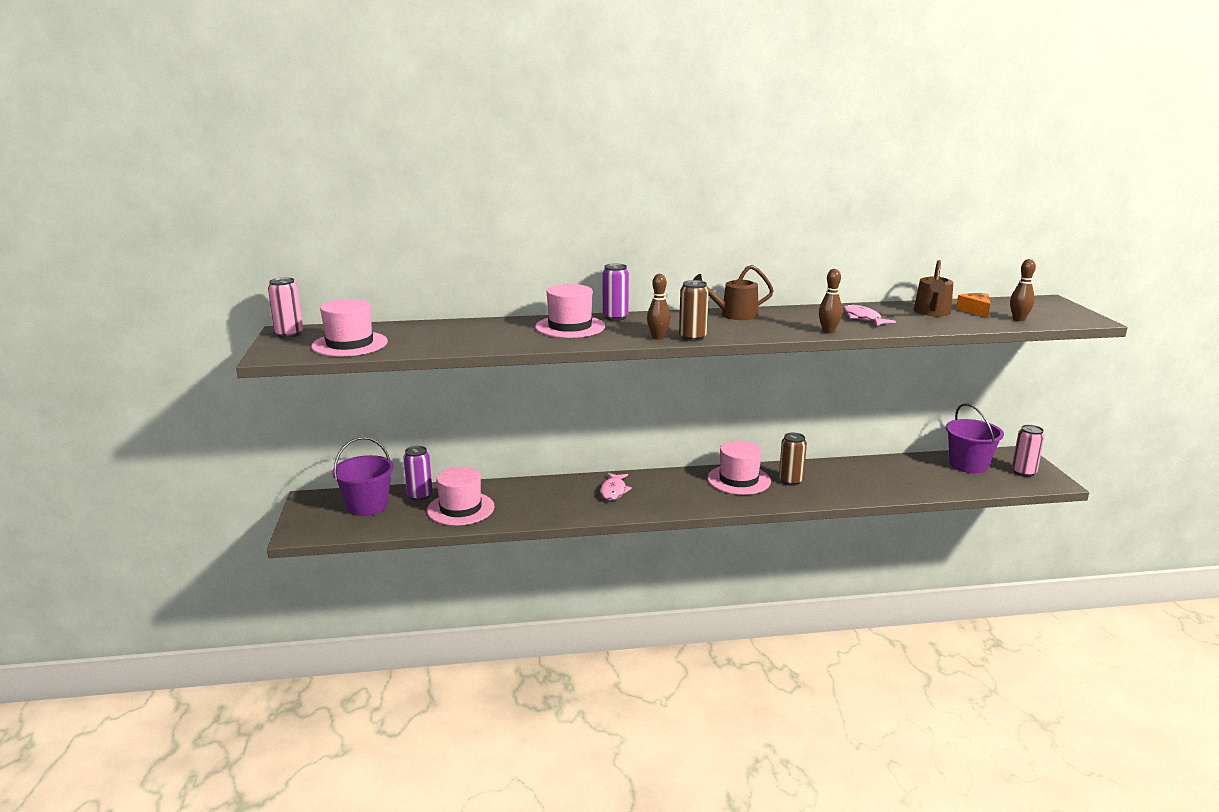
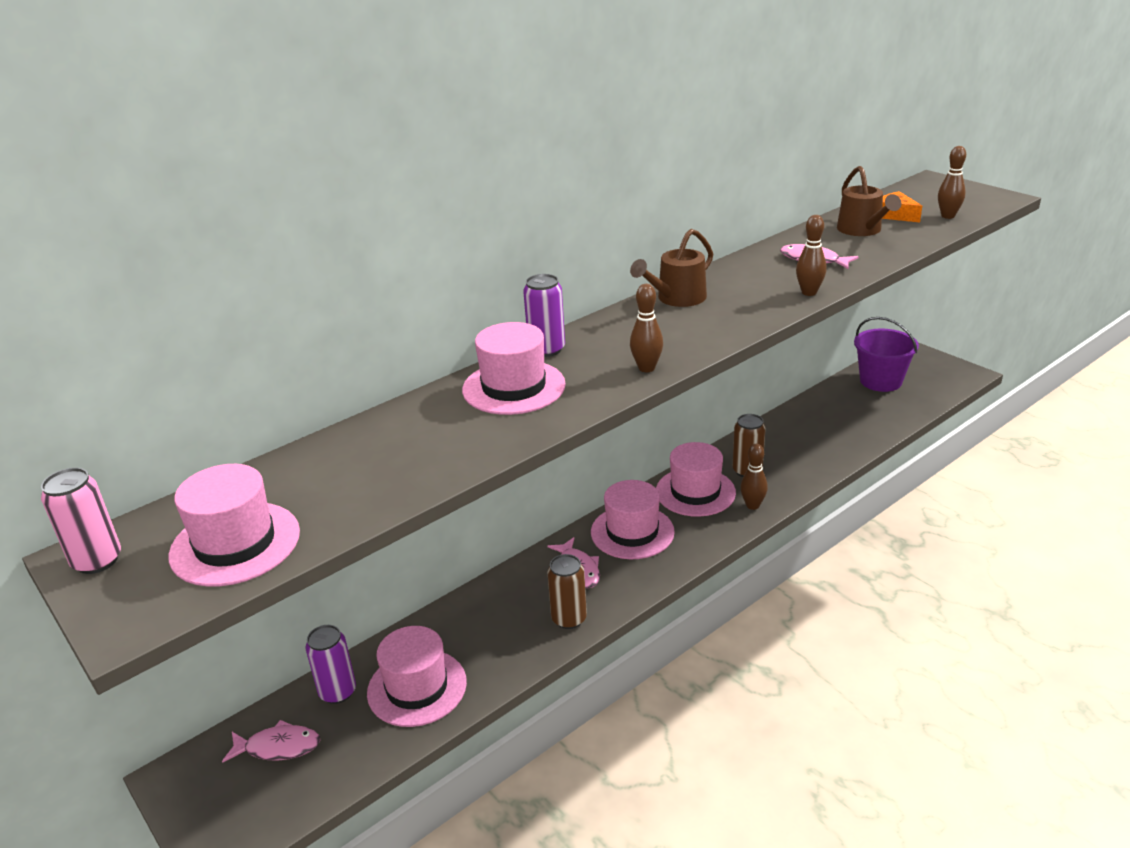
camera: 30 degrees left, 10 degrees up
purple bucket [332,437,394,516] -> pink fish [222,720,320,763]
brown can [679,280,709,341] -> brown can moved to [547,554,587,629]
pink can [1012,425,1045,477] -> none
none -> pink hat [591,480,675,559]
none -> brown bowling pin [740,444,768,510]

